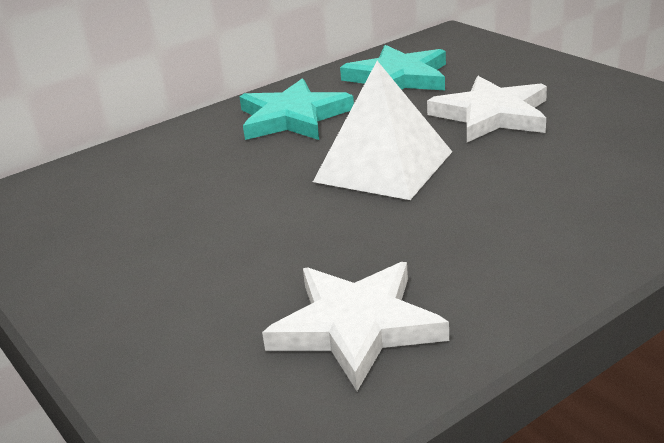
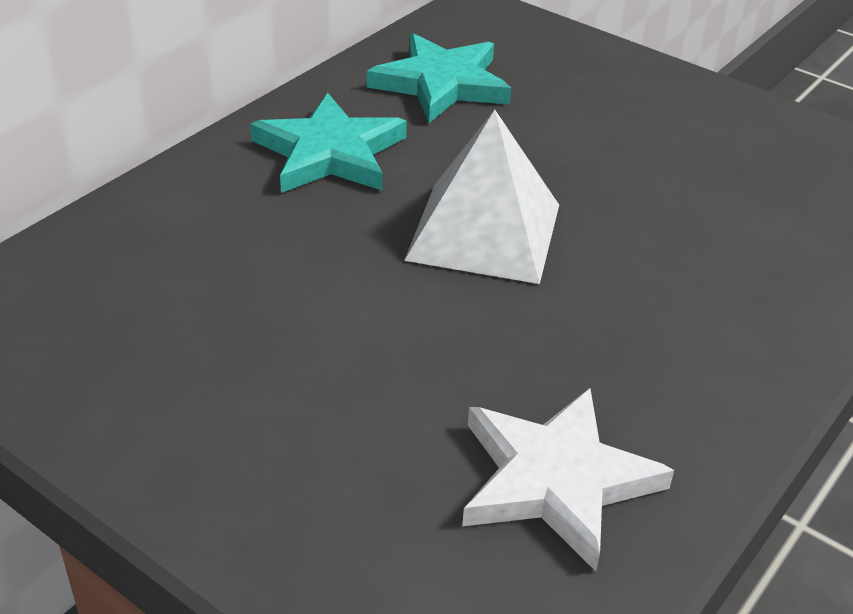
camera: 20 degrees left, 10 degrees up
white star [427,76,547,142] -> none

